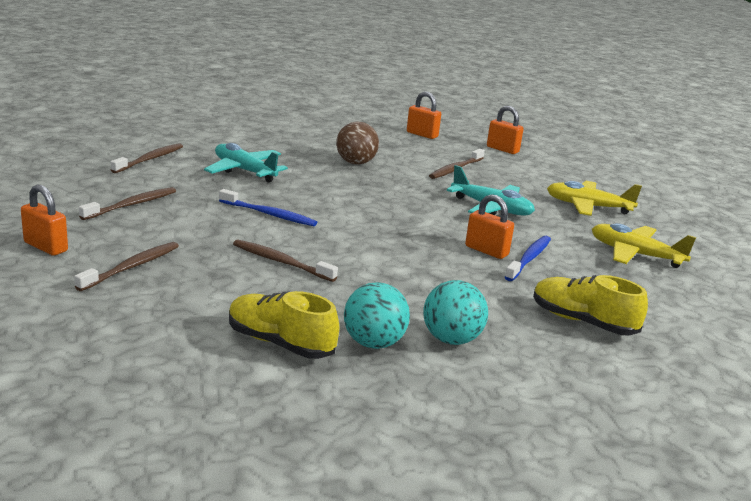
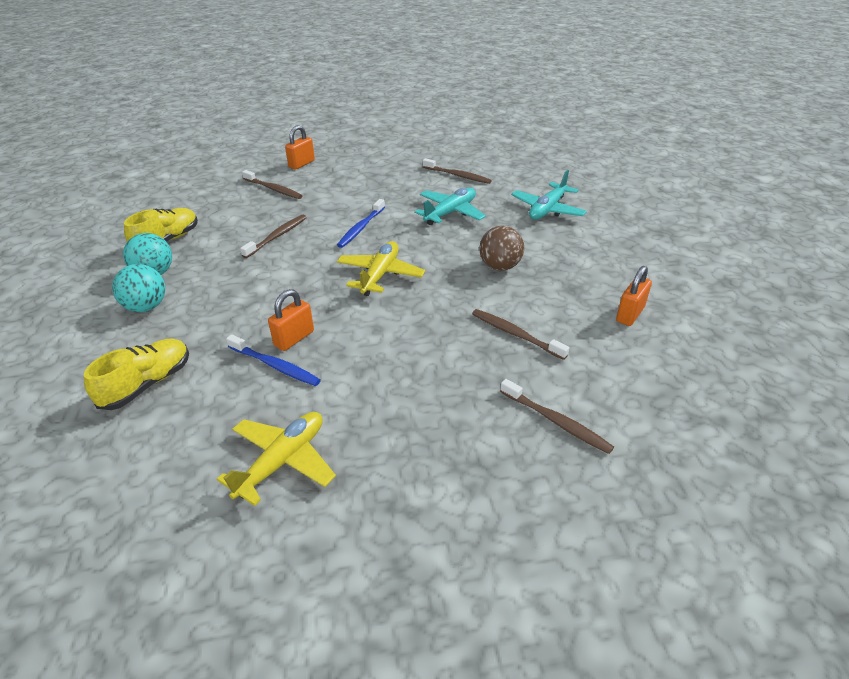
camera: 95 degrees right, 15 degrees up
brown toothbrush [79,187,176,220] -> brown toothbrush moved to [500,379,614,454]
turquoise plane [447,165,535,215] -> turquoise plane moved to [511,170,587,220]
orange padlock [487,106,524,154] -> none
yellow plane [547,181,642,216] -> yellow plane moved to [337,241,425,296]

